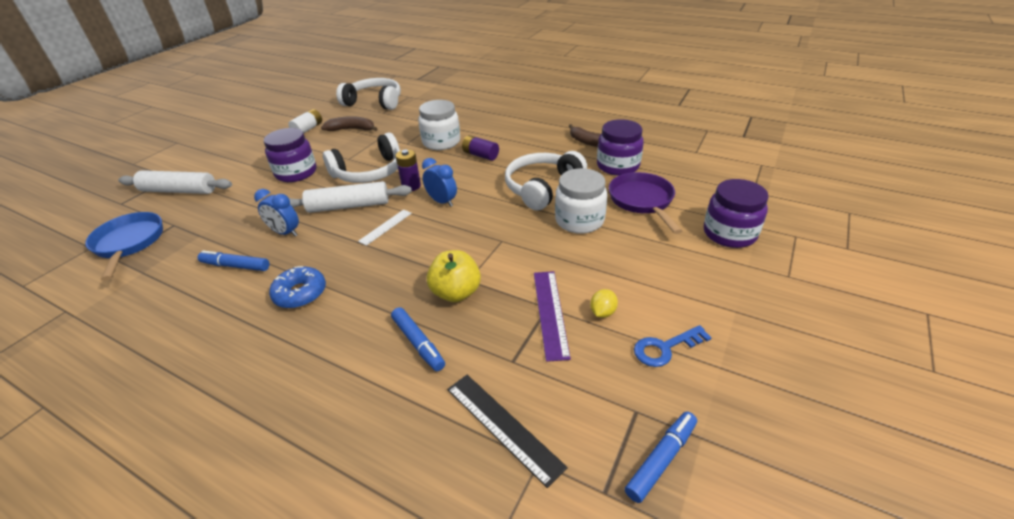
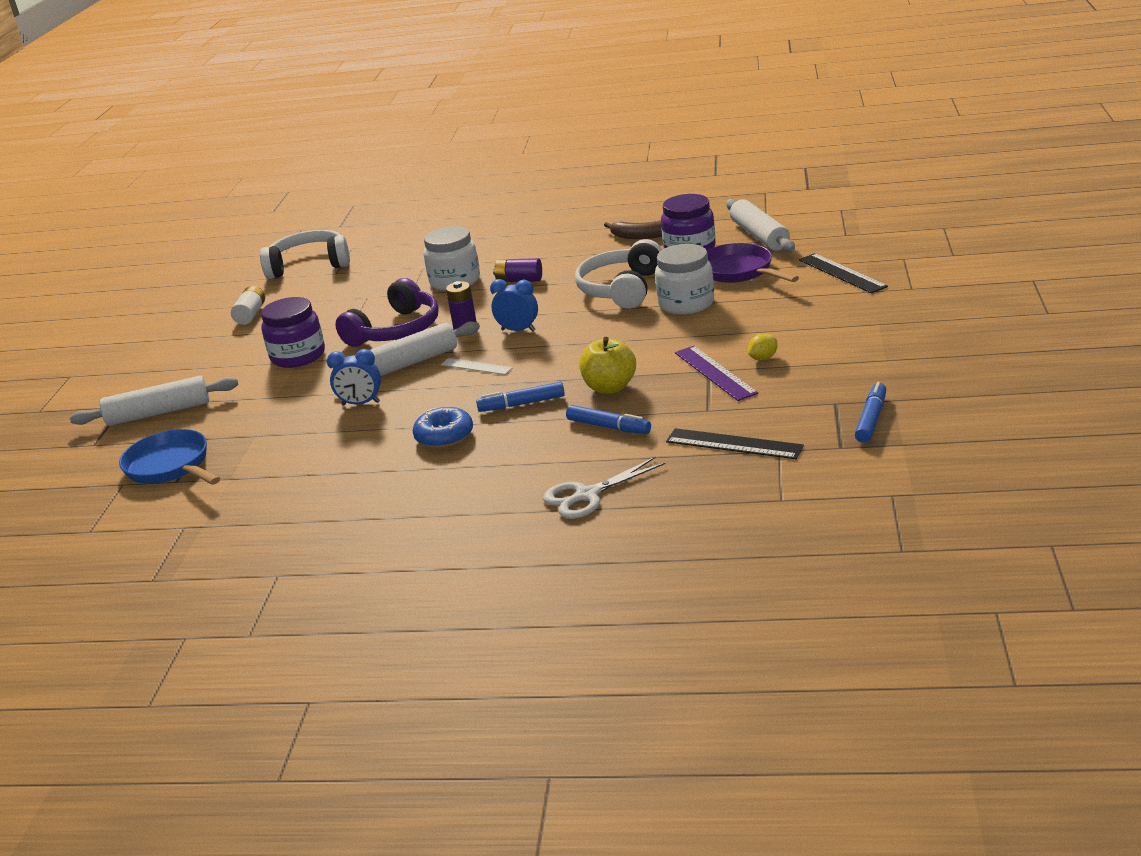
camera: 20 degrees left, 10 degrees down
blue marker [198,251,269,271] -> blue marker moved to [476,382,565,412]
brown banana [321,116,377,131] -> none
white headphones [323,133,401,183] -> purple headphones [335,278,439,347]
white ruler [358,209,412,246] -> white ruler turned 75 degrees counterclockwise [441,358,512,375]
yellow lemon [590,289,618,318] -> yellow lemon turned 45 degrees clockwise [748,333,777,361]
blue key [634,325,712,367] -> none
purple jar [704,179,769,248] -> black ruler [799,253,888,294]
none -> white scissors [543,457,666,519]
none -> white rolling pin [726,199,795,252]

